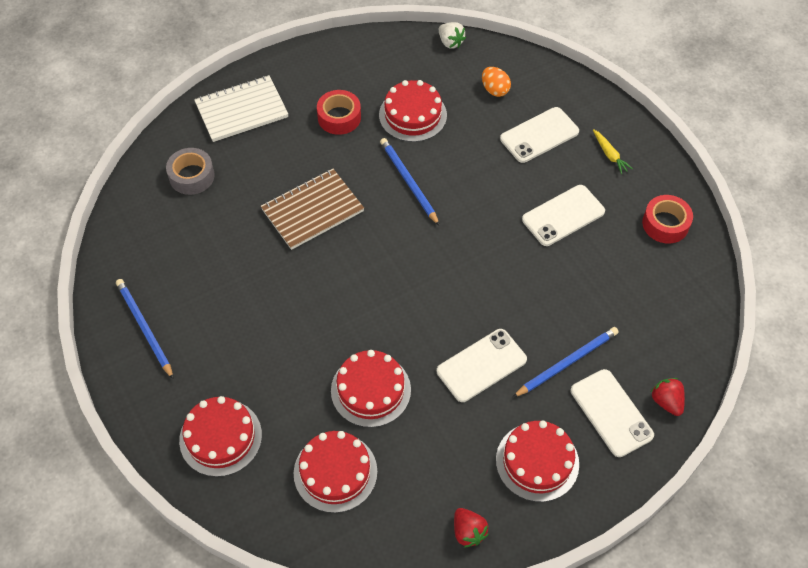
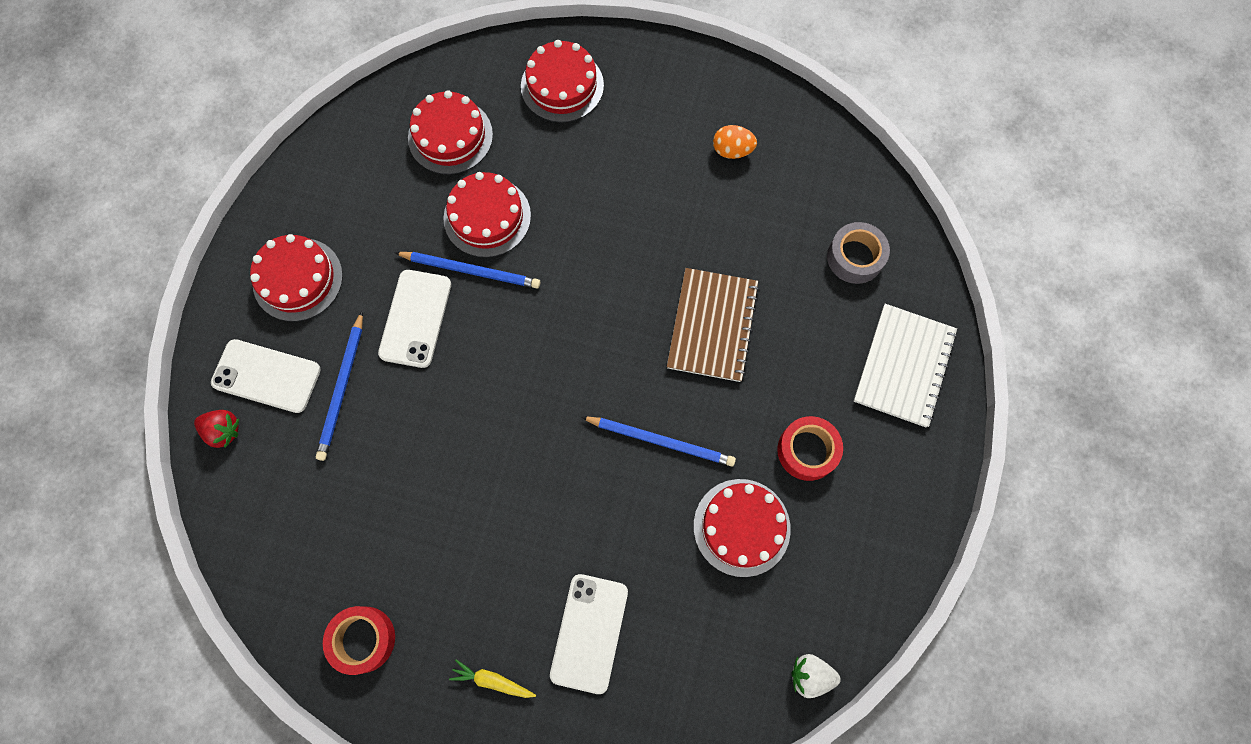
camera: 135 degrees right, 15 degrees up
blue pencil [116,279,174,379] -> blue pencil moved to [394,252,540,288]
red strawberry [454,508,488,547] -> none
orange egg [482,67,511,97] -> orange egg moved to [713,125,757,159]
white phone [522,185,605,246] -> none

